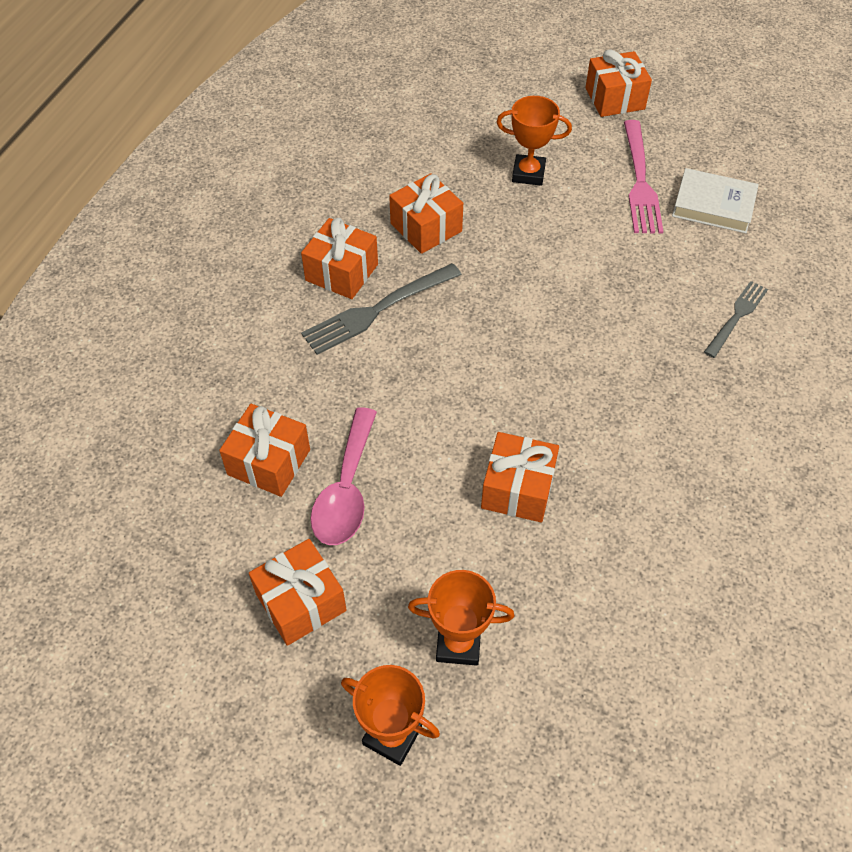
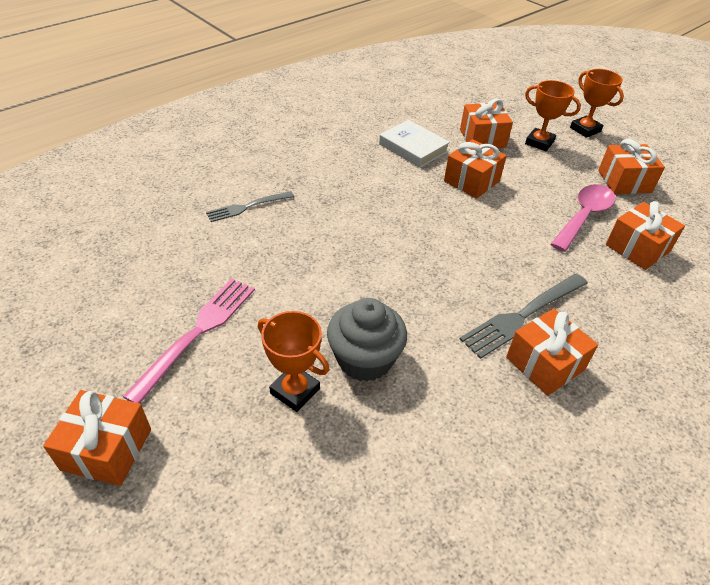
camera: 155 degrees left, 10 degrees down
grey fork [301,263,462,355] -> grey fork turned 150 degrees clockwise [460,274,588,359]
orange gift [389,173,463,254] -> orange gift moved to [460,99,513,148]
white book [672,168,759,233] -> white book moved to [379,120,450,168]
none -> grey cupcake [327,298,407,382]

